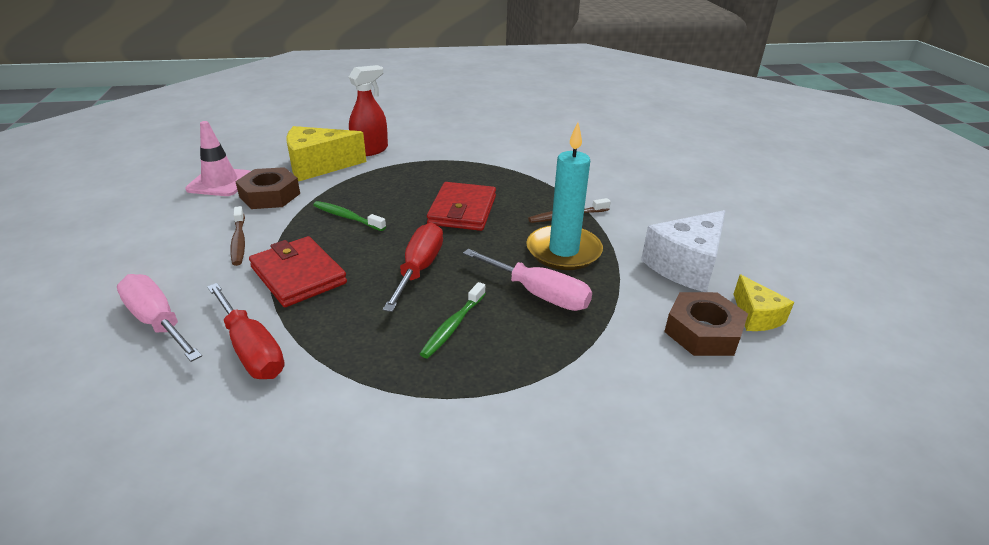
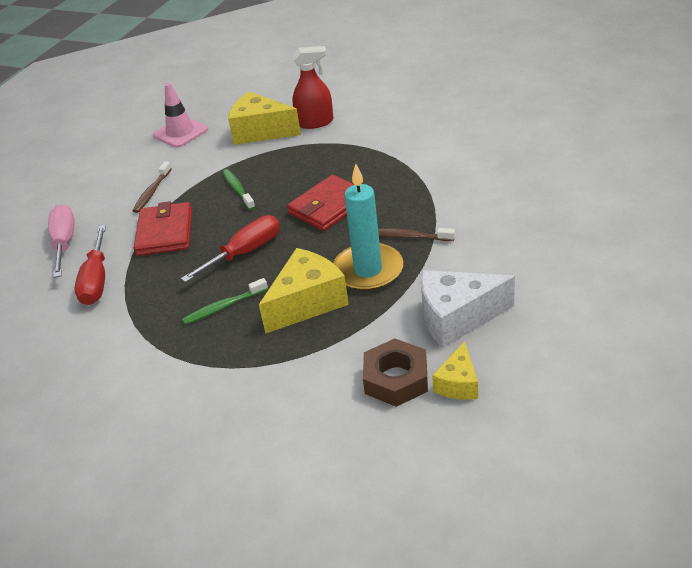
camera: 40 degrees right, 5 degrees up
brown nut [235,167,300,209] -> none
pink screwdriver [463,249,592,311] -> yellow cheese [259,248,349,334]

